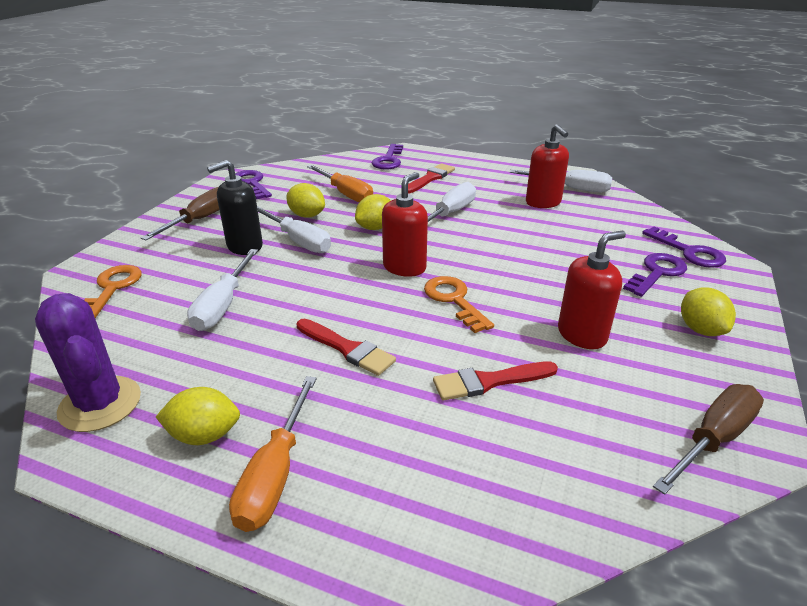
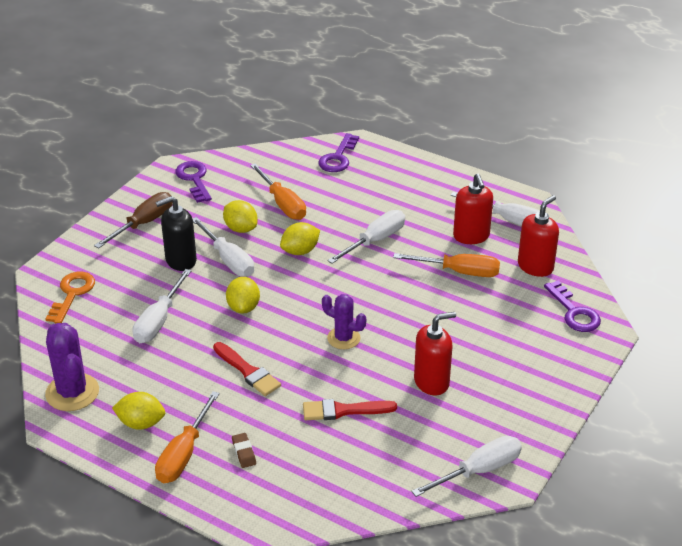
camera: 10 degrees right, 5 degrees up
red soap dispenser [382,172,428,277] -> red soap dispenser moved to [518,195,559,277]
red brush [408,163,455,194] -> none
orange key [424,276,494,333] -> purple cactus [322,294,366,349]
purple key [623,253,687,297] -> none
brown screwdriver [653,384,764,495] -> white screwdriver [411,436,522,497]
yellow lemon [681,287,736,336] -> yellow lemon moved to [226,277,260,314]
none -> brown eraser [232,433,256,468]
none -> orange screwdriver [393,253,500,277]

